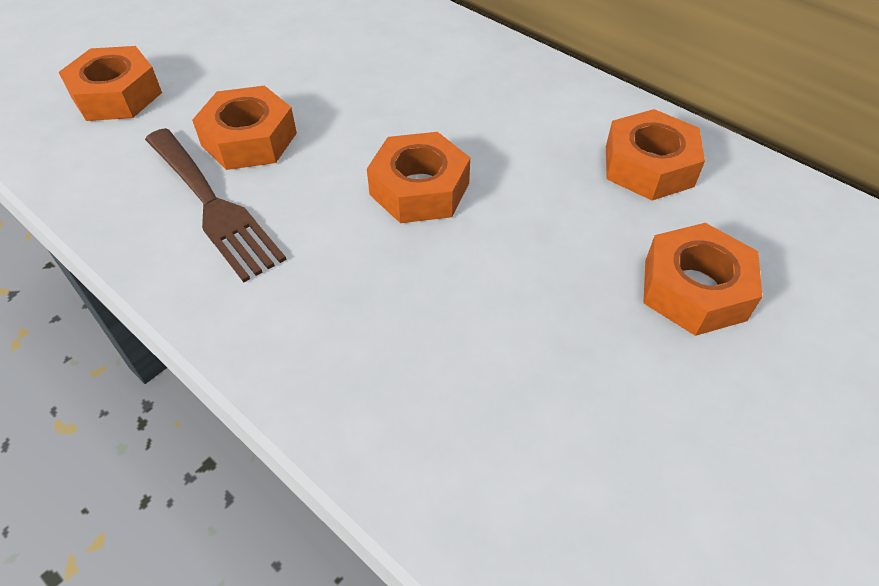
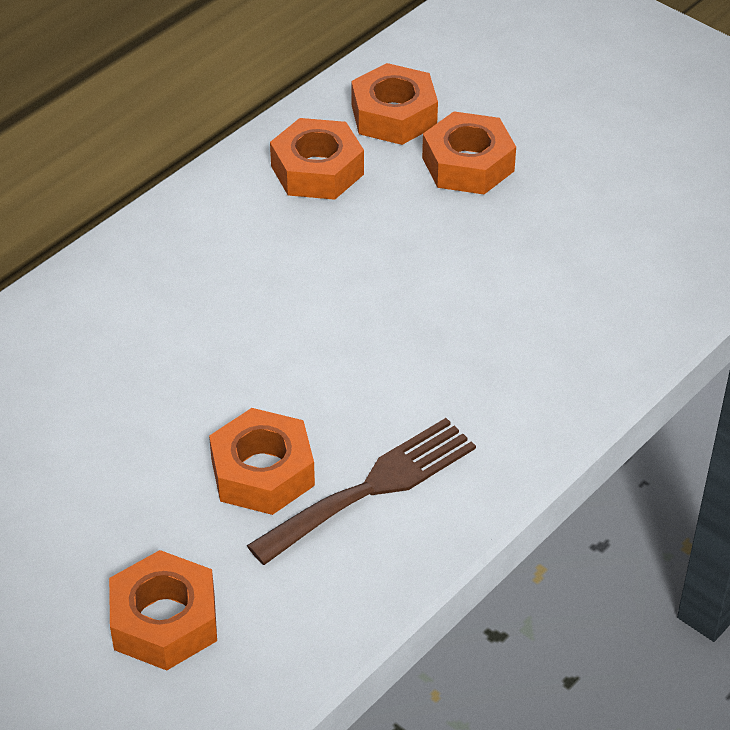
camera: 90 degrees left, 5 degrees down
orange nut [367,132,470,223] -> orange nut moved to [351,63,438,145]

